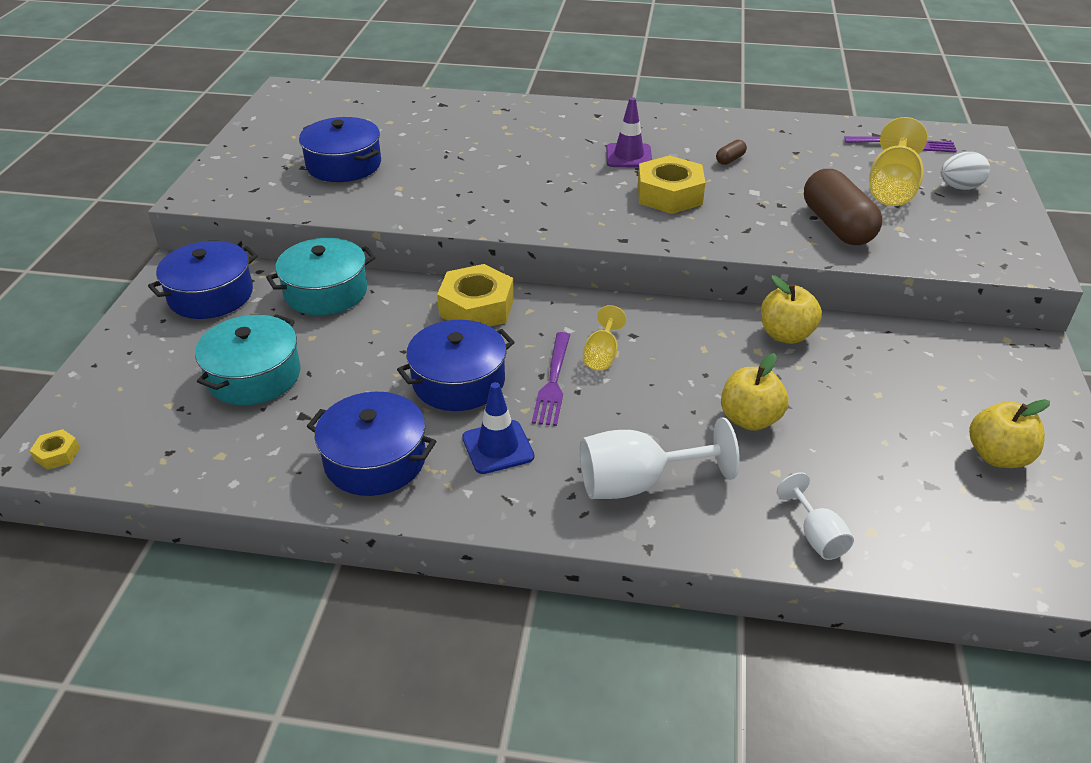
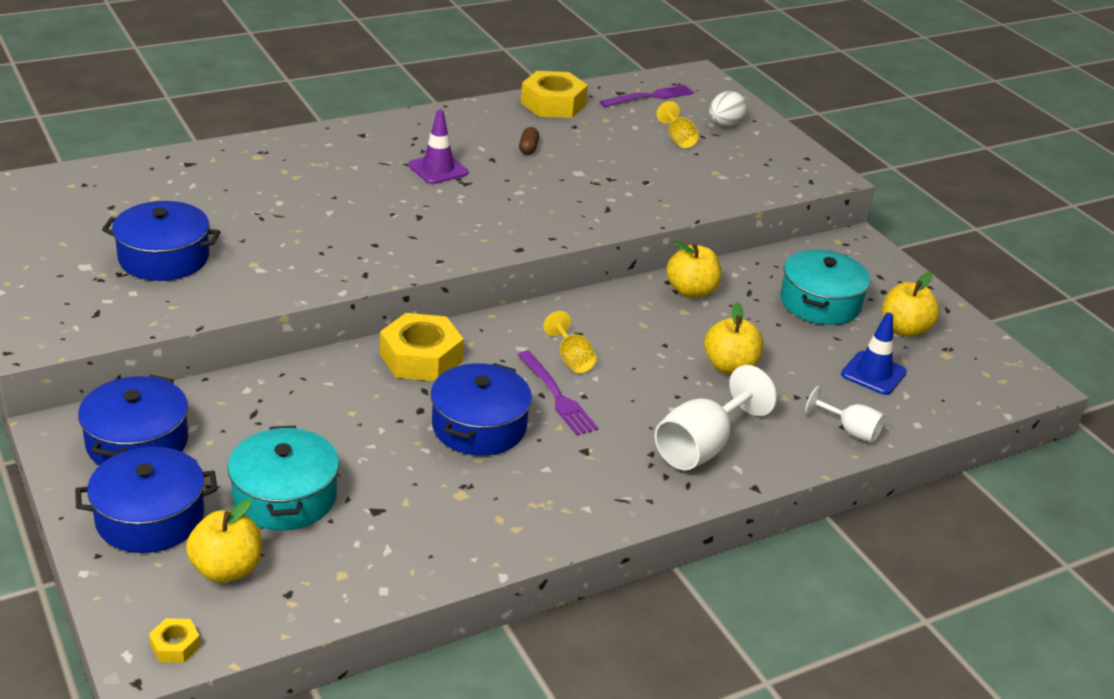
camera: 40 degrees left, 5 degrees down
turquoise pot [266,238,375,315] -> turquoise pot moved to [781,250,871,325]
blue pot [307,392,436,496] -> blue pot moved to [75,447,218,553]
blue traffic cone [462,382,534,474] -> blue traffic cone moved to [841,312,907,395]
yellow nut [638,155,705,214] -> yellow nut moved to [521,71,588,118]
brown capsule [804,169,882,245] -> none
yellow goblet [869,117,927,206] -> yellow goblet [656,101,699,148], size x0.56
none -> yellow apple [186,499,261,583]

